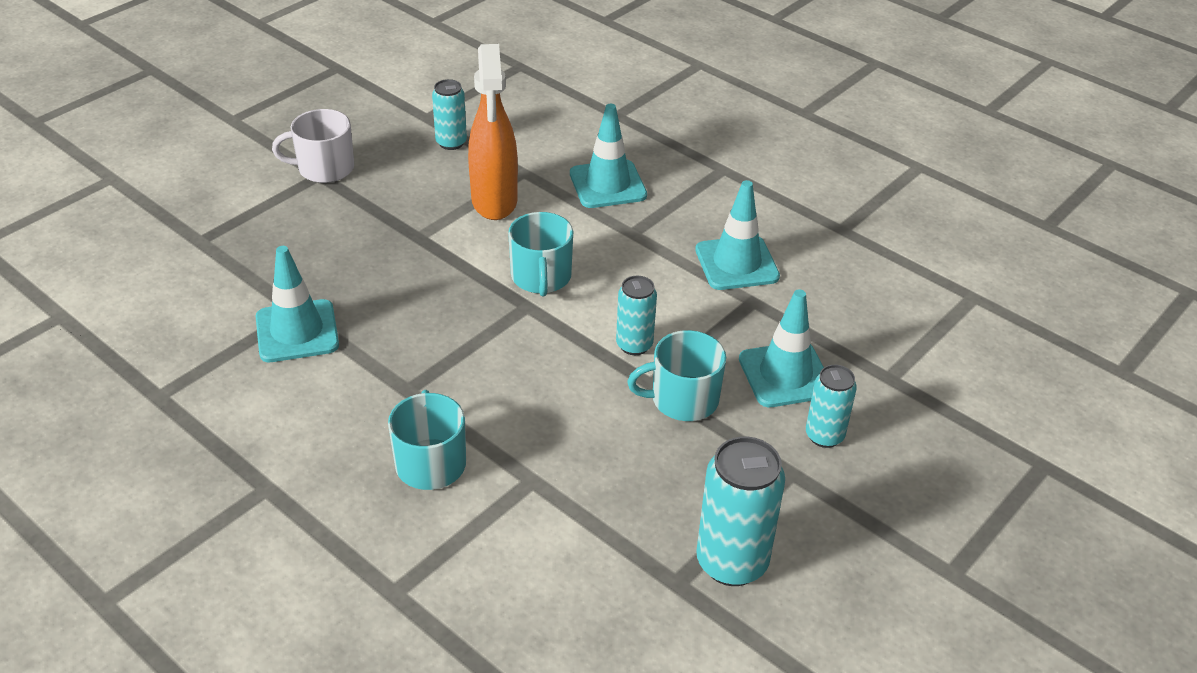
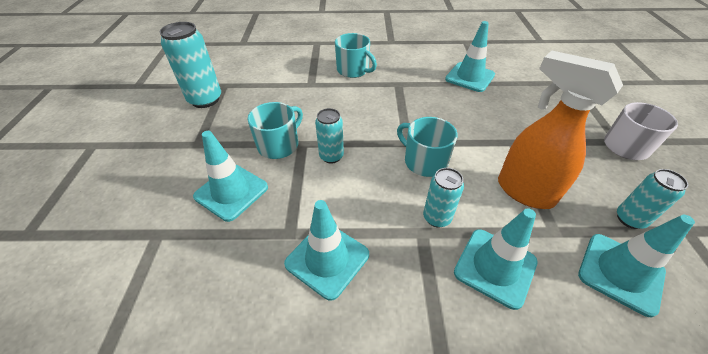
camera: 140 degrees right, 5 degrees up
turquoise can [806,365,857,448] -> turquoise can moved to [423,168,464,227]
none -> turquoise traffic cone [578,215,695,317]

